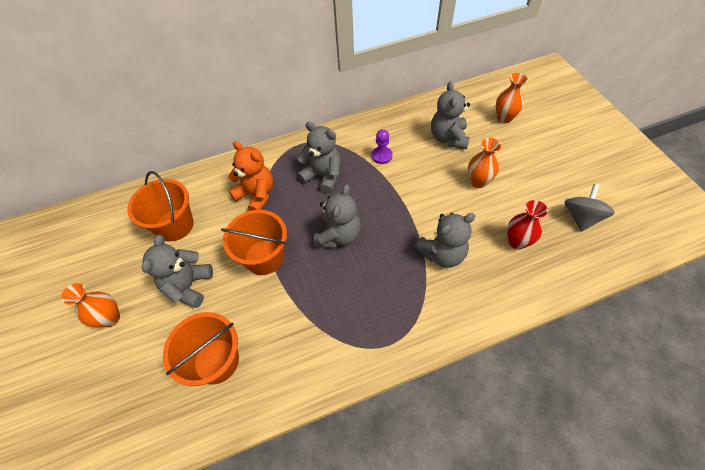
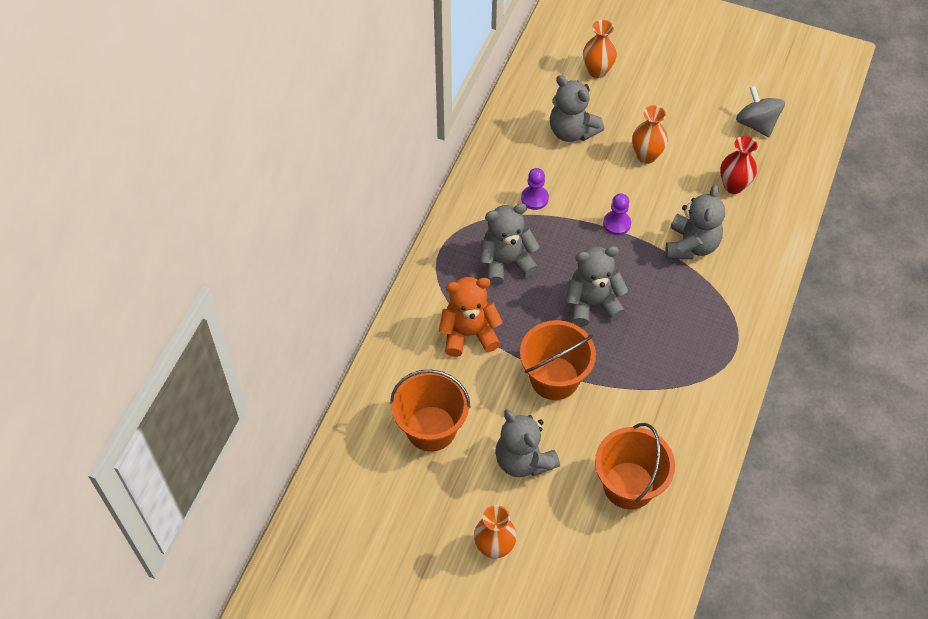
camera: 50 degrees left, 0 degrees up
grey teddy bear [314,184,361,248] -> grey teddy bear turned 75 degrees counterclockwise [566,246,628,327]
none -> purple pawn [603,193,631,235]

